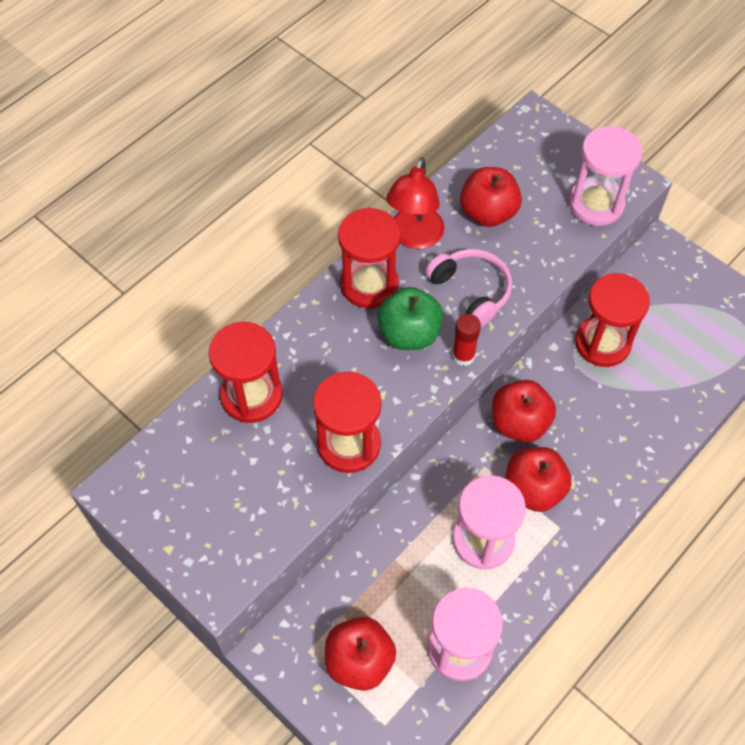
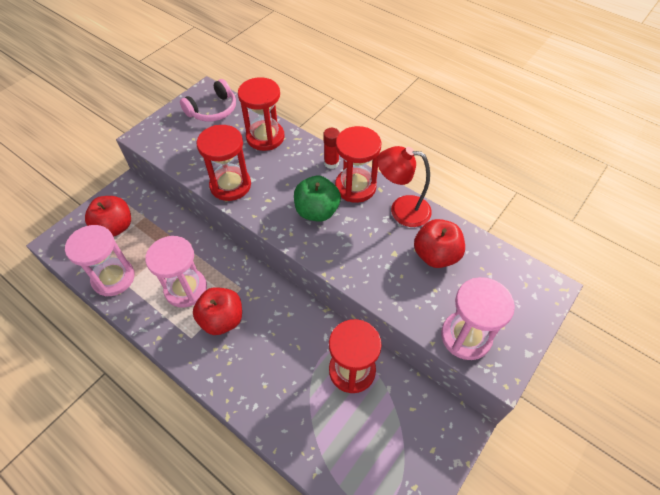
camera: 85 degrees right, 5 degrees down
pink headphones [426,249,512,327] -> pink headphones moved to [180,79,236,122]
red glue stick [452,314,481,366] -> red glue stick moved to [323,128,340,169]
red apple [492,380,556,442] -> none

